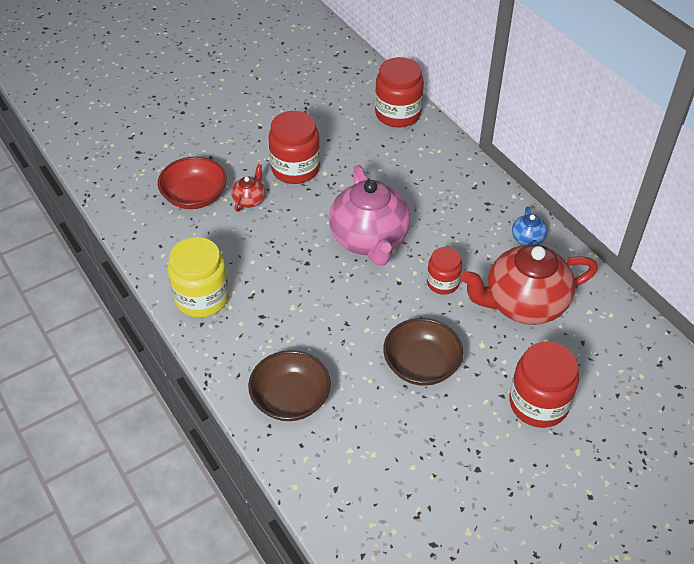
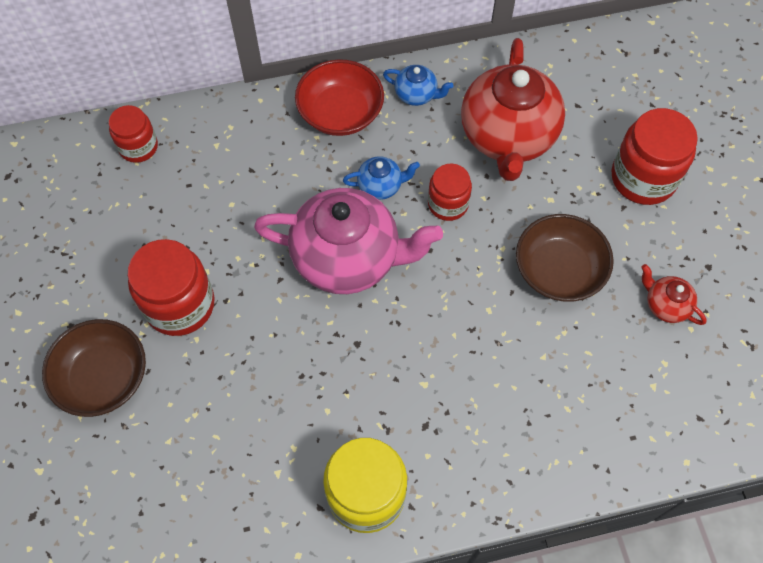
camera: 70 degrees left, 15 degrees up
red bowl [158,156,227,209] -> red bowl moved to [295,59,384,136]
red teapot [231,164,265,212] -> red teapot moved to [641,264,707,325]
brown bowl [248,350,331,421] -> brown bowl moved to [42,319,146,417]
red jar [375,57,424,127] -> red jar [109,105,158,163], size x0.61
none -> blue teapot [343,156,420,200]

